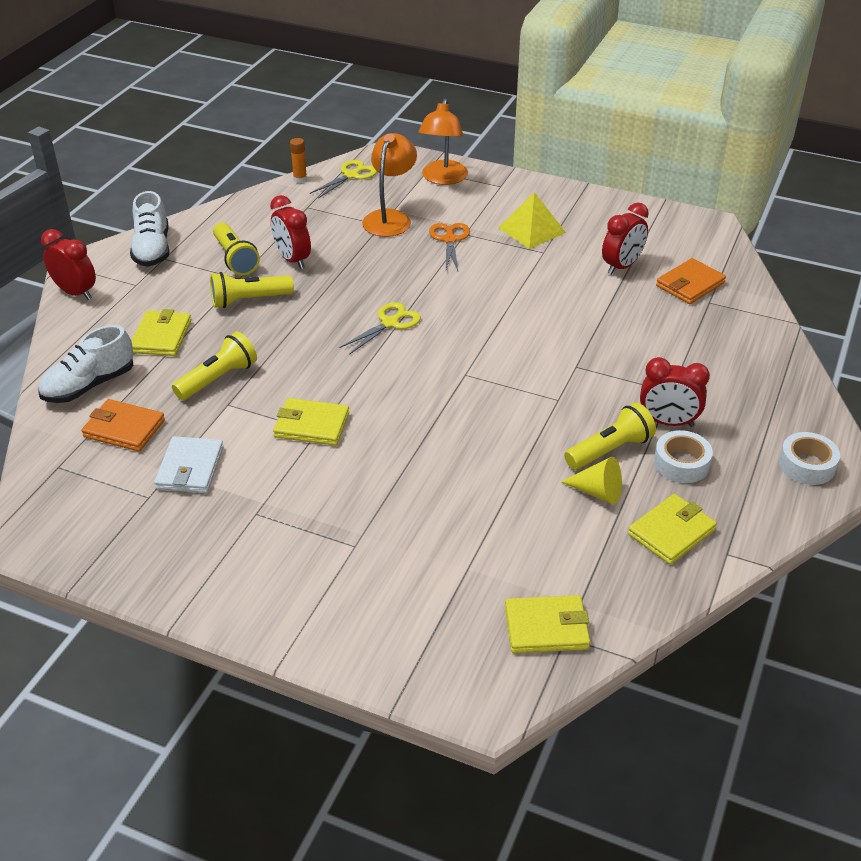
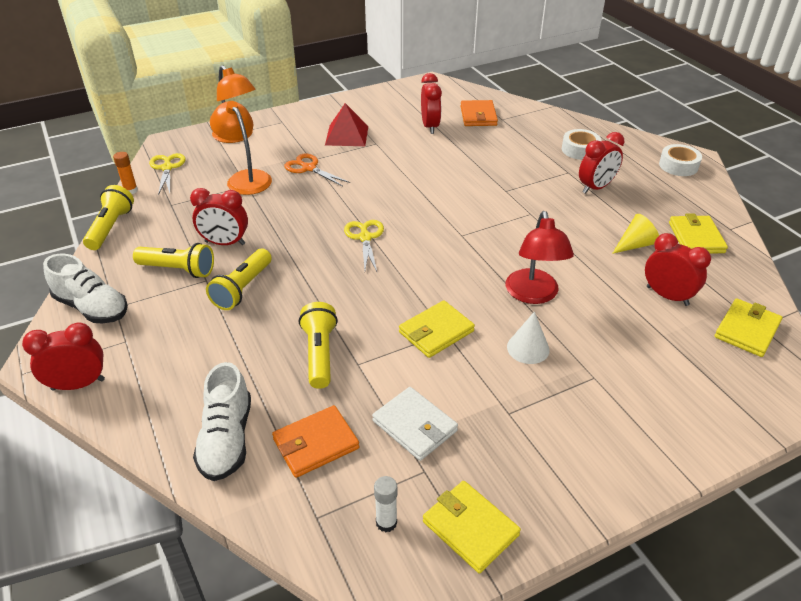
camera: 50 degrees left, 0 degrees up
yellow wallet [131,309,191,356] -> yellow wallet moved to [423,481,521,573]
yellow pyramid [498,192,566,249] -> red pyramid [325,103,368,146]
yellow flashlight [564,403,656,470] -> yellow flashlight moved to [83,185,134,250]
white tape [654,430,713,483] -> white tape moved to [562,129,601,160]
none -> white glue stick [374,476,397,532]
none -> red lamp [506,211,574,304]
none -> white cone [507,311,550,364]
none -> red clock [645,233,711,306]

